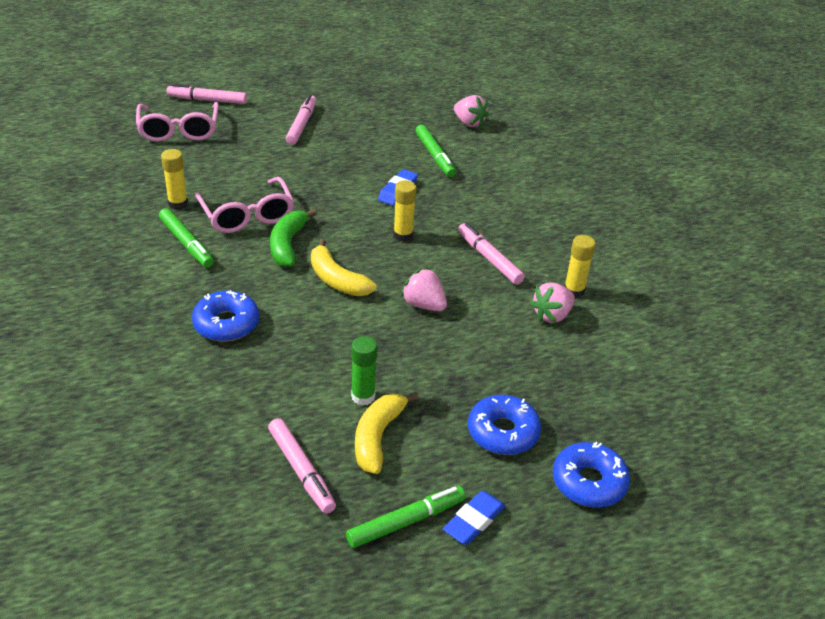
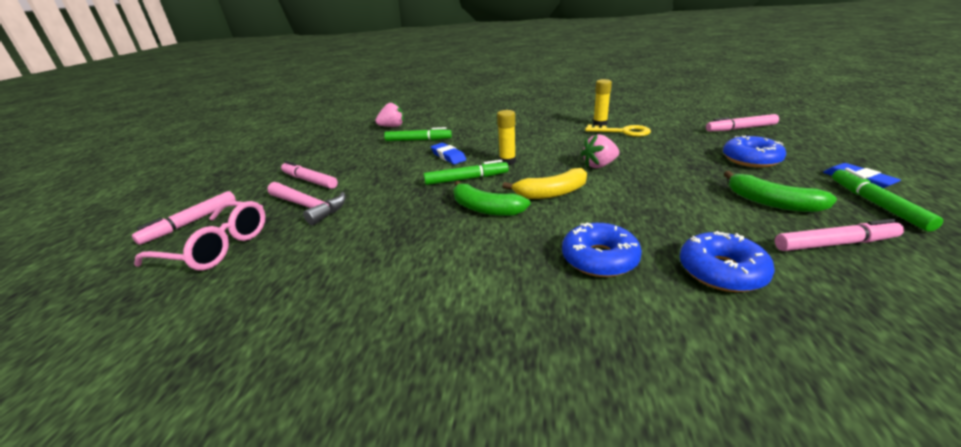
camera: 60 degrees left, 10 degrees down
green marker [159,208,214,268] -> green marker moved to [424,160,509,185]
yellow glue stick [161,149,188,210] -> none
pink glasses [195,177,294,233] -> none
green glue stick [351,336,378,406] -> none
yellow banana [355,392,419,474] -> green banana [724,171,837,212]
pink marker [458,223,525,285] -> pink marker moved to [706,114,779,131]
pink strawberry [530,282,575,323] -> yellow key [585,125,651,137]
blue donut [553,442,630,508] -> blue donut moved to [680,231,775,292]
none -> pink hammer [268,182,346,225]

